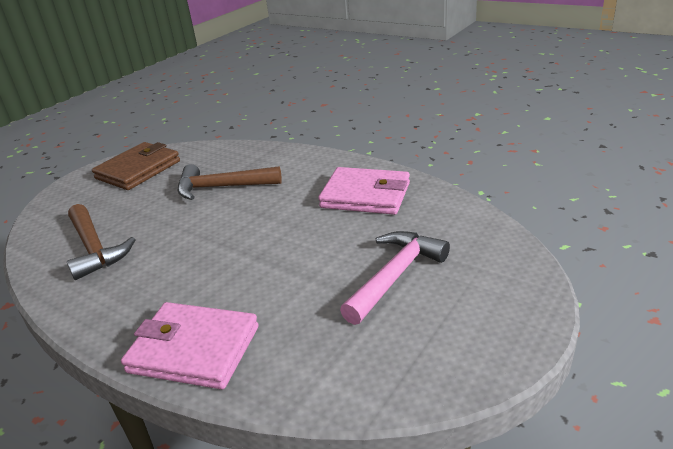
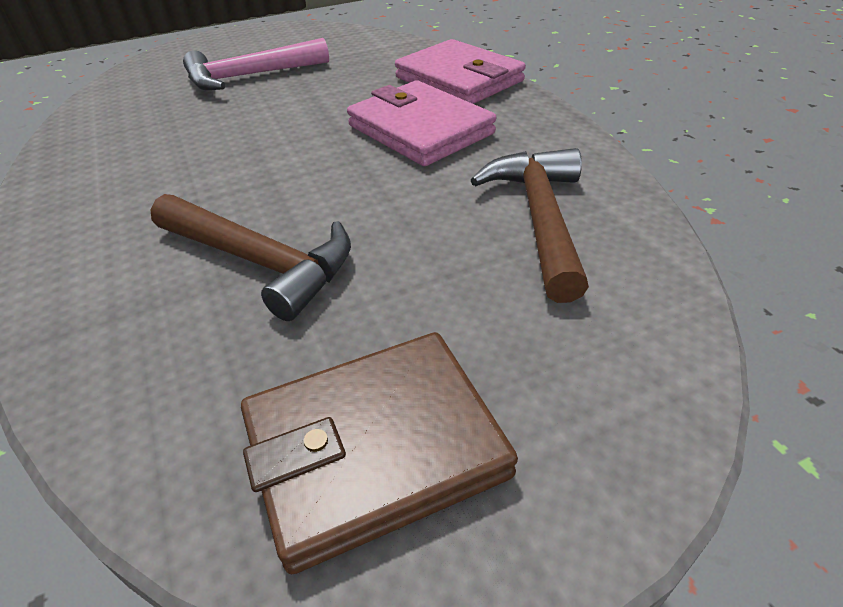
camera: 150 degrees left, 10 degrees up
pink wallet [318,167,410,215] -> pink wallet moved to [347,81,496,166]

